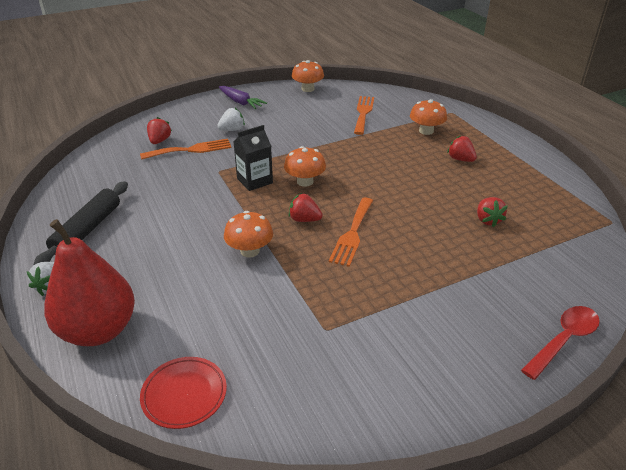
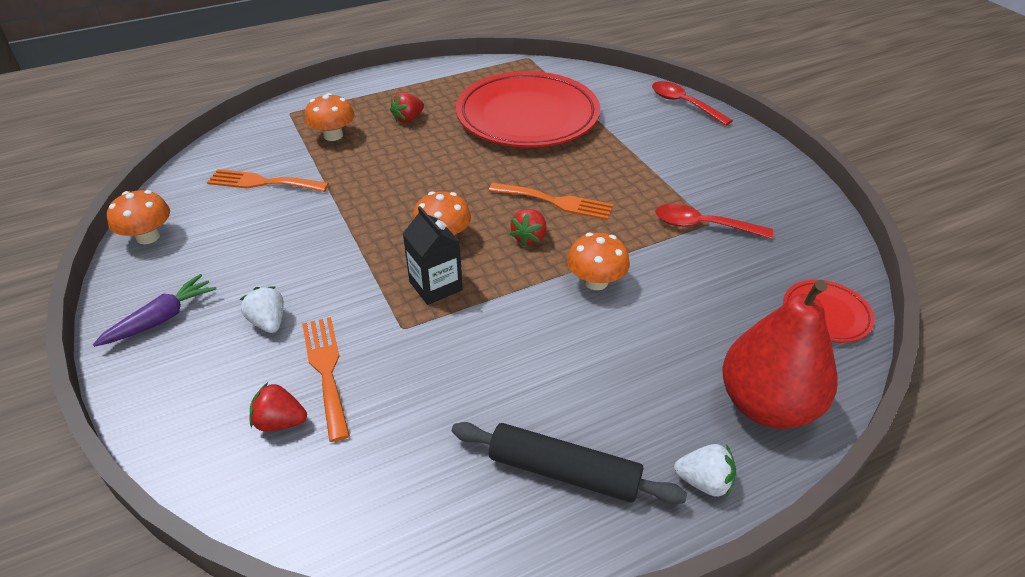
camera: 90 degrees left, 5 degrees up
red strawberry [477,197,508,227] -> red plate [456,71,600,148]
none -> red spoon [655,204,773,239]

